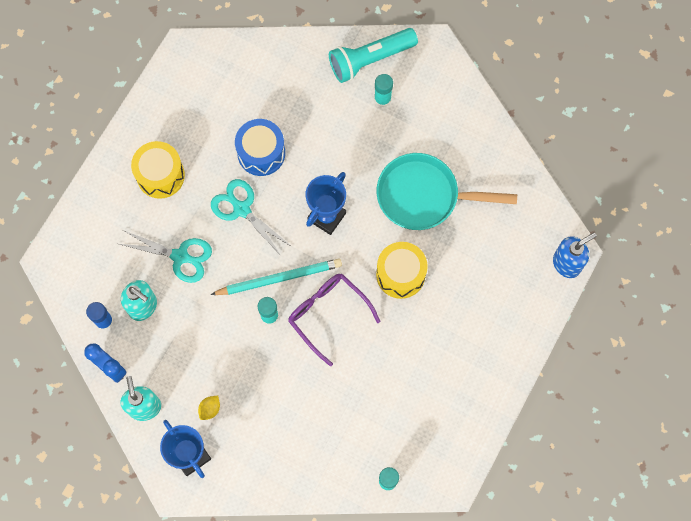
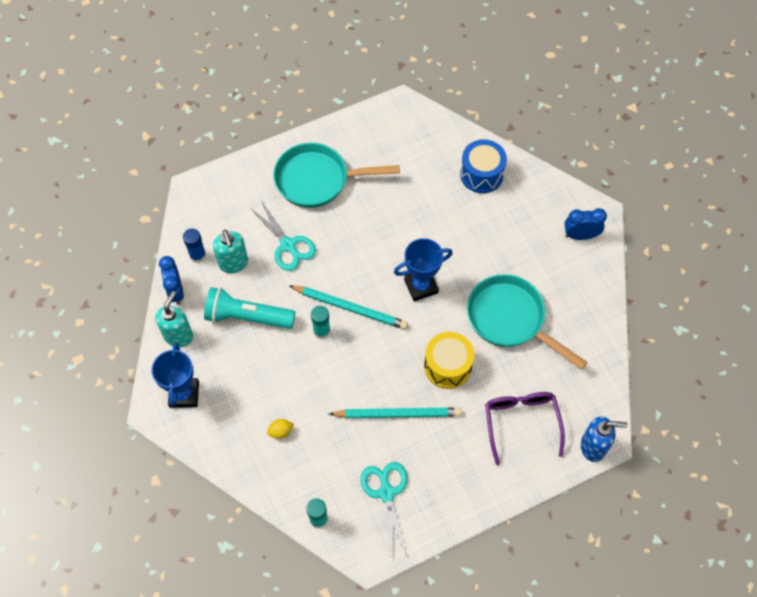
camera: 35 degrees right, 10 degrees down
yellow drum [131,141,185,199] -> turquoise pan [273,143,400,208]
yellow lemon [198,396,220,420] -> yellow lemon moved to [267,419,294,439]
turquoise scissors [211,179,292,256] -> turquoise scissors moved to [360,462,408,557]
blue drum [235,119,285,176] -> blue drum moved to [460,140,507,193]
purple glasses [288,274,380,366] -> purple glasses moved to [485,392,565,465]
turquoise flashlight [329,28,418,83] -> turquoise flashlight moved to [204,287,295,329]
turquoise glue stick [374,74,393,107] -> none
none -> turquoise pencil [329,407,462,418]
none -> blue clock [565,208,607,240]

